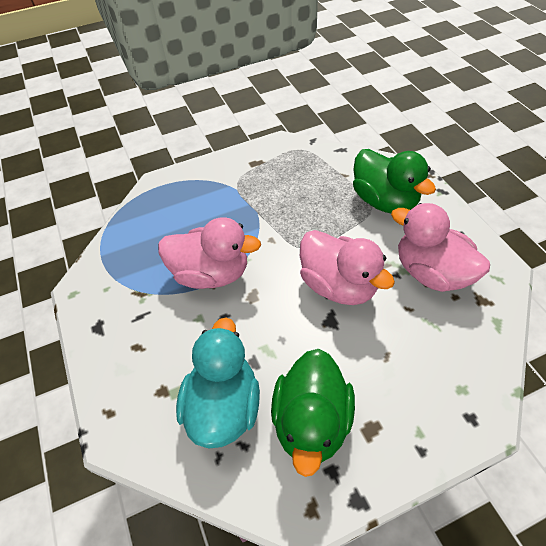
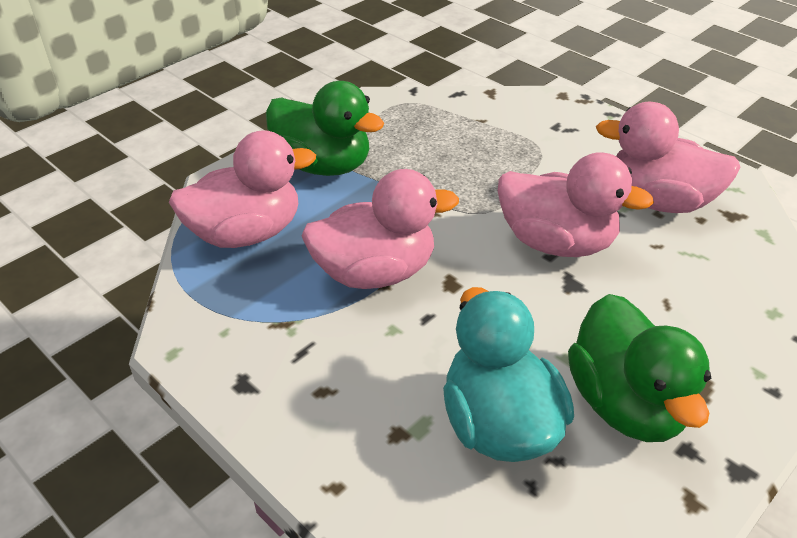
camera: 25 degrees left, 10 degrees down
green duck [353,149,436,213] -> green duck moved to [266,81,384,176]
none -> pink duck [169,130,316,248]

